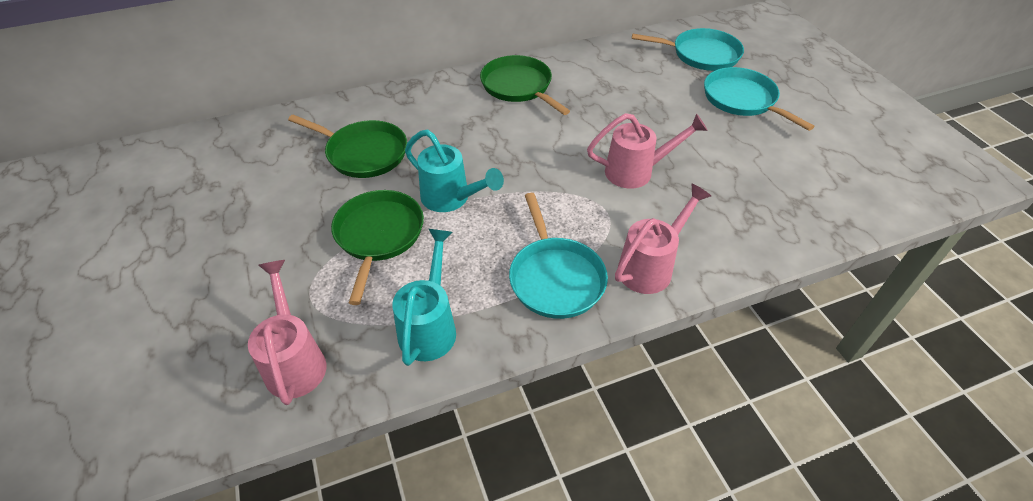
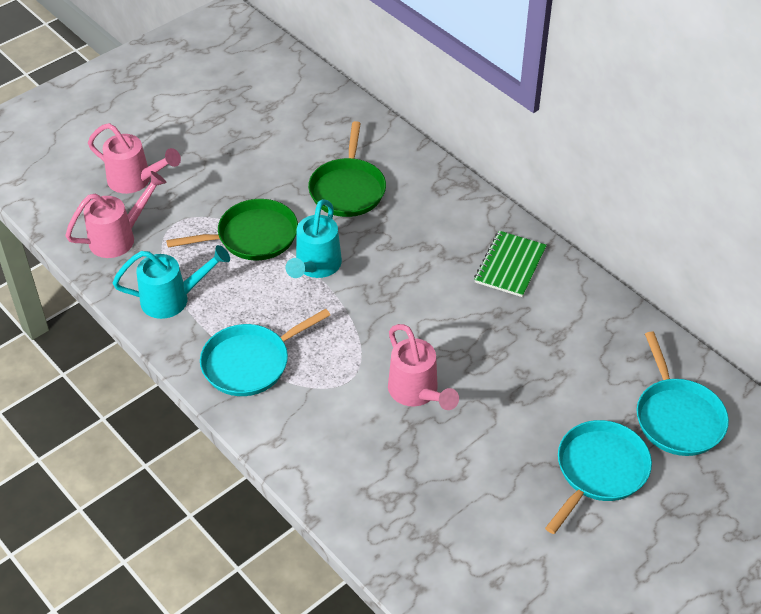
camera: 70 degrees right, 0 degrees up
green pan [480,55,570,115] -> green notebook [474,231,547,297]
pink watering can [615,184,711,294] -> pink watering can moved to [88,123,181,194]

